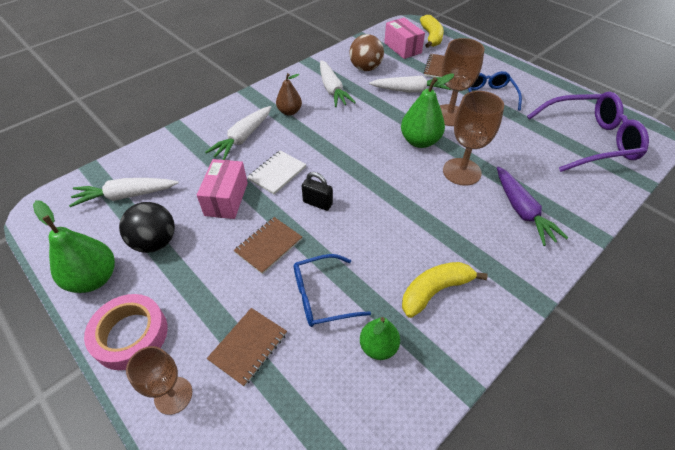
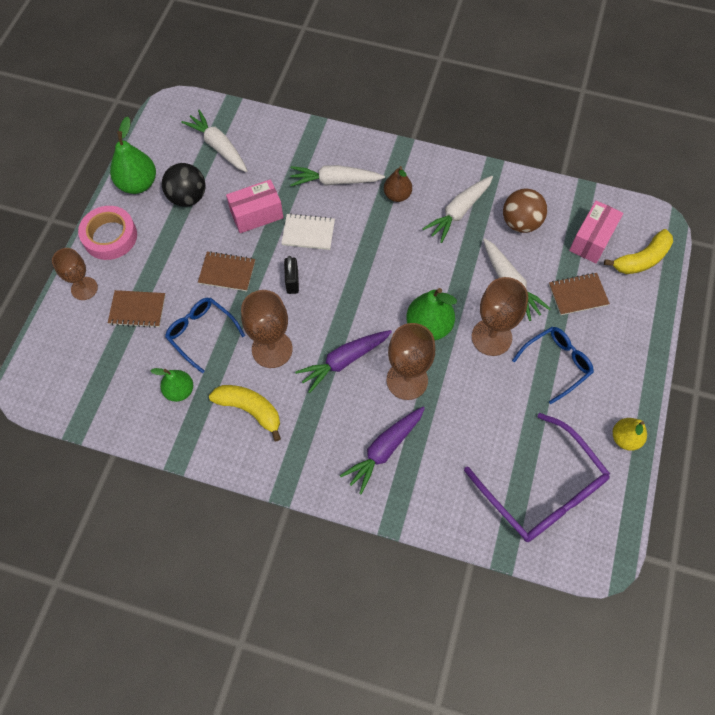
camera: 60 degrees right, 15 degrees up
none -> brown goblet [241,290,293,368]
none -> purple carrot [295,330,392,393]
none -> yellow pear [613,418,647,451]

